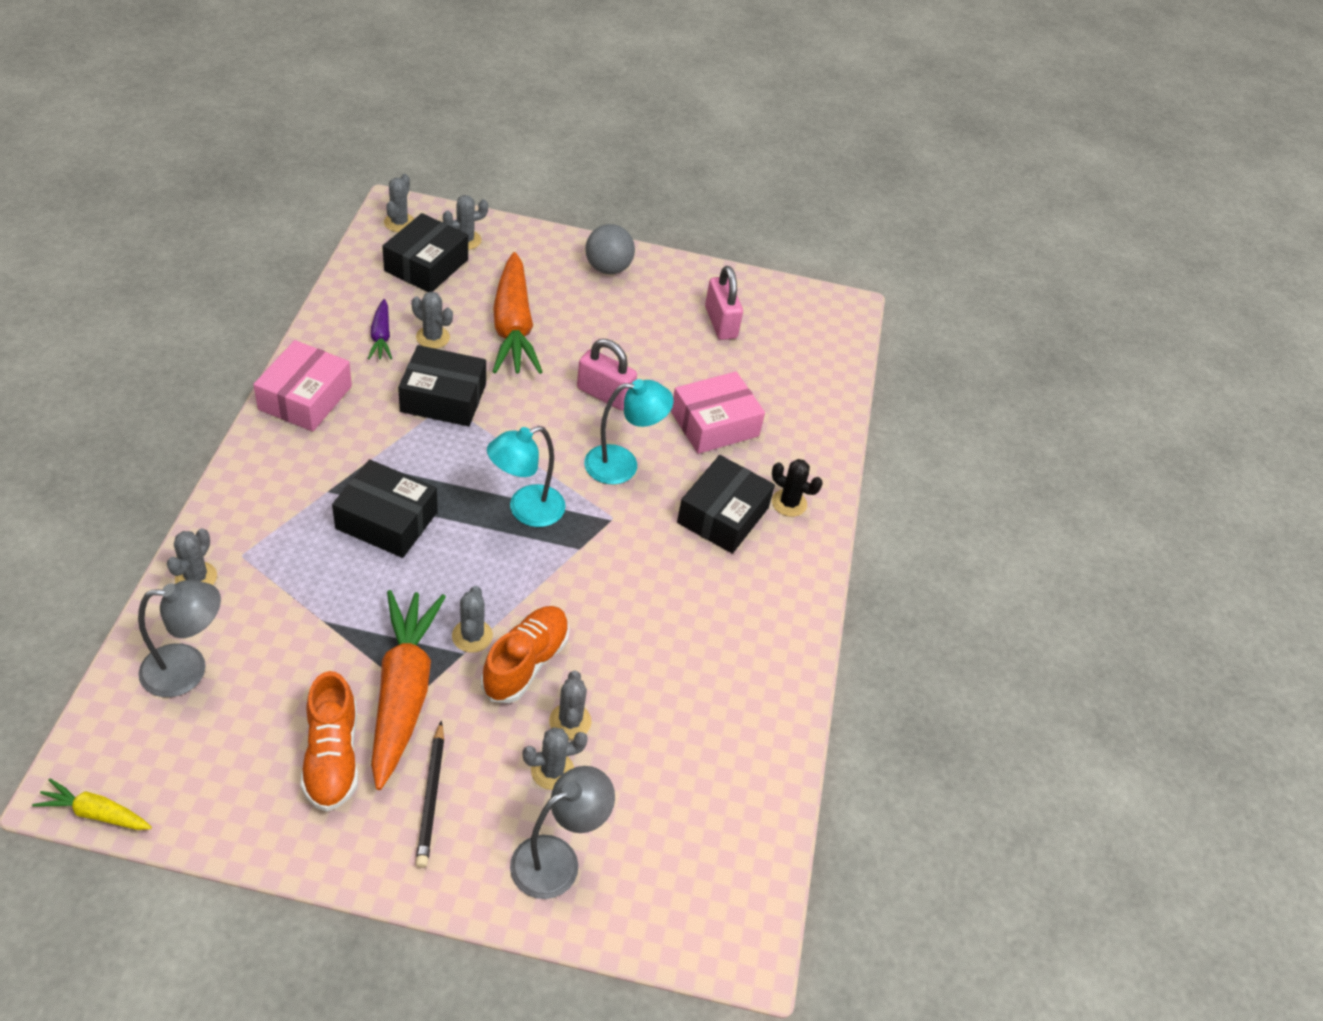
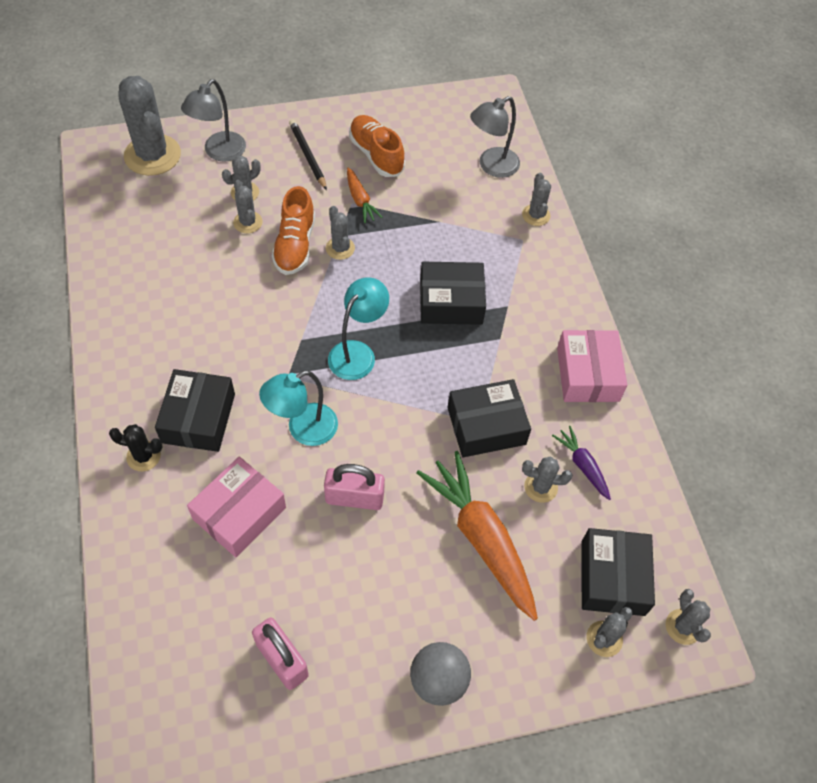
camera: 160 degrees right, 10 degrees up
yellow carrot [32,778,152,830] -> none
orange carrot [371,590,446,790] -> orange carrot [347,168,383,223], size x0.48
none -> grey cactus [118,76,181,176]

